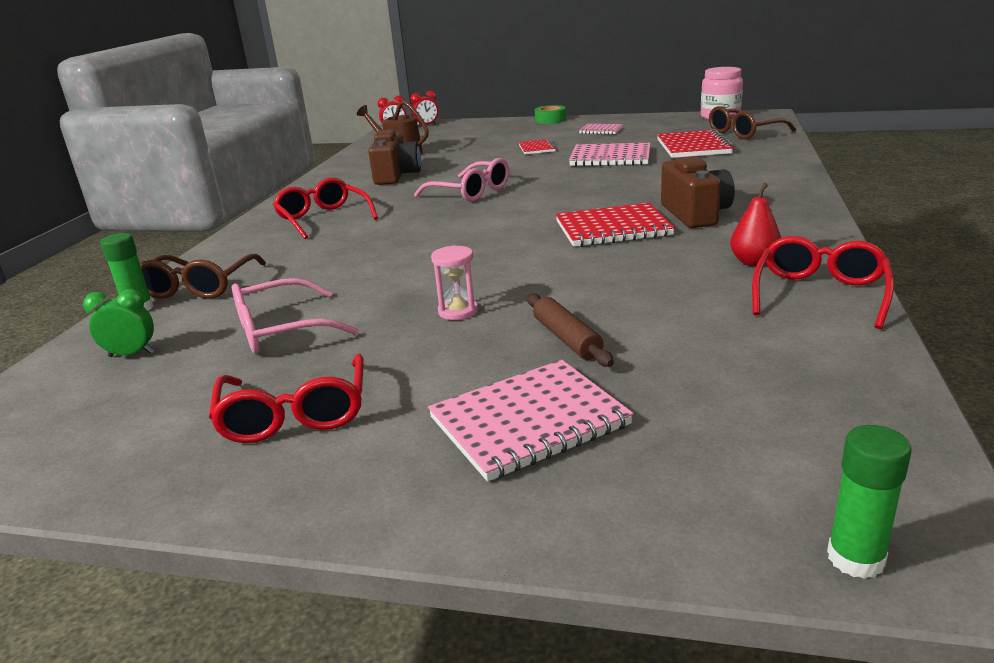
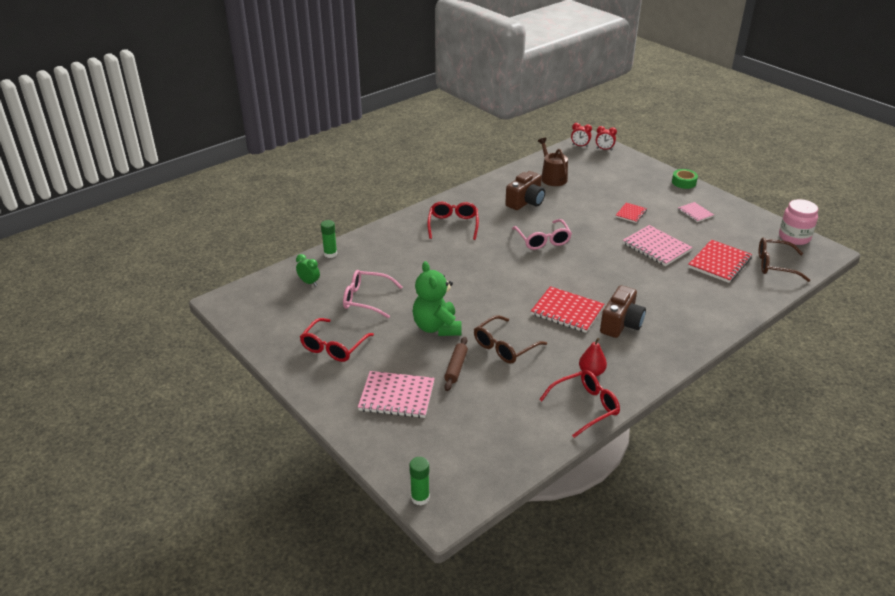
camera: 35 degrees right, 10 degrees up
brown glasses [140,254,266,299] -> brown glasses moved to [474,315,547,364]
pink hourglass [431,245,478,320] -> green teddy bear [413,261,462,336]

